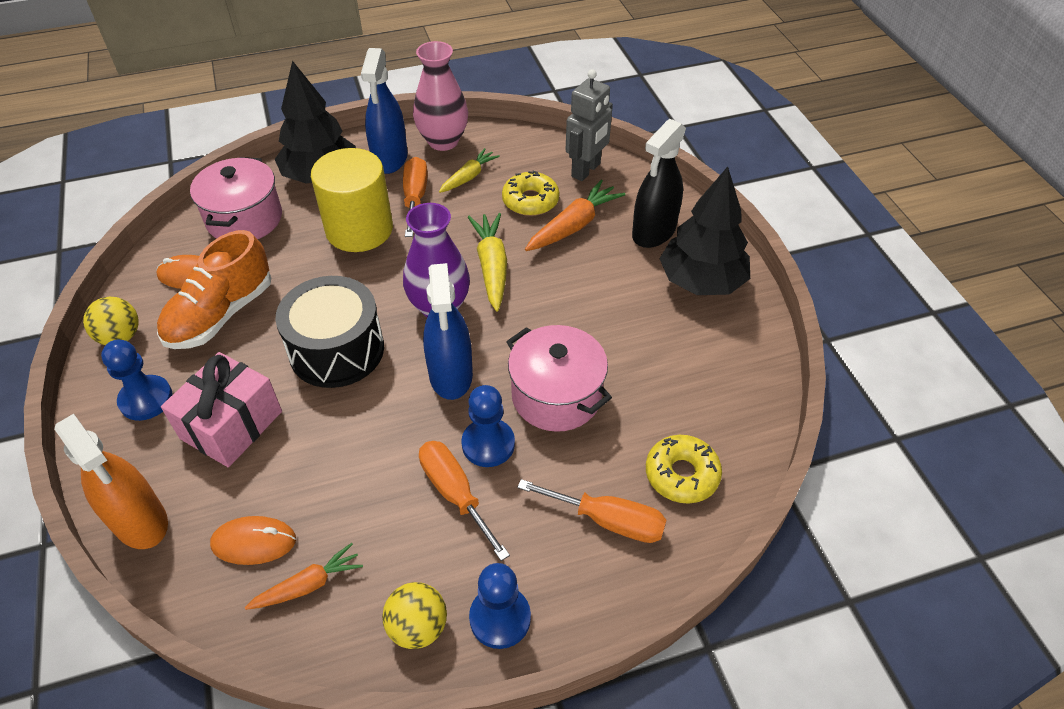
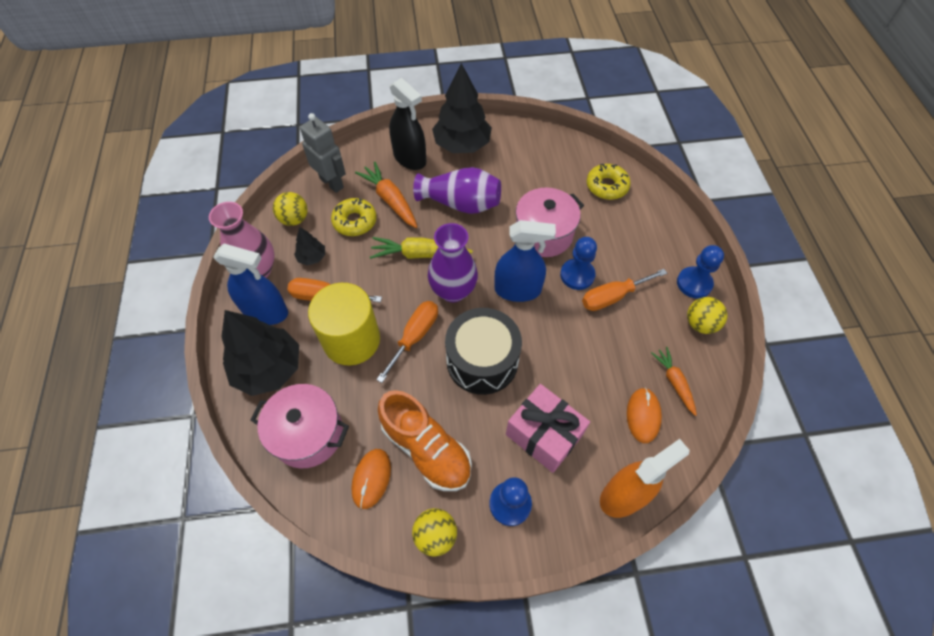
camera: 80 degrees left, 10 degrees up
yellow carrot [439,148,500,193] -> black tree [294,227,325,266]
orange screwdriver [517,479,666,543] -> orange screwdriver moved to [376,301,438,383]
none -> yellow ball [273,192,308,226]
none -> purple vase [413,167,501,214]

